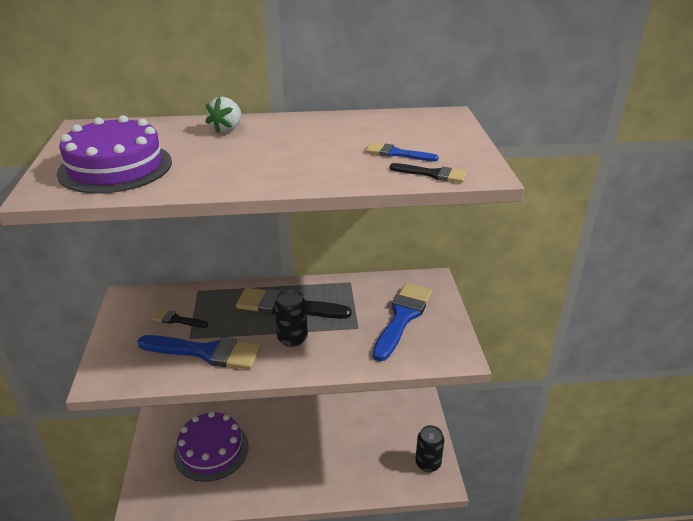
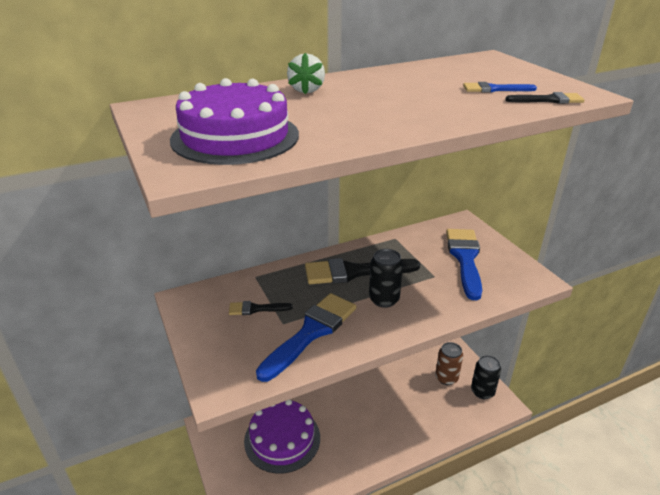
camera: 20 degrees left, 0 degrees up
blue brush [137,335,261,369] -> blue brush turned 45 degrees counterclockwise [256,293,356,382]
none -> brown can [435,342,463,385]

